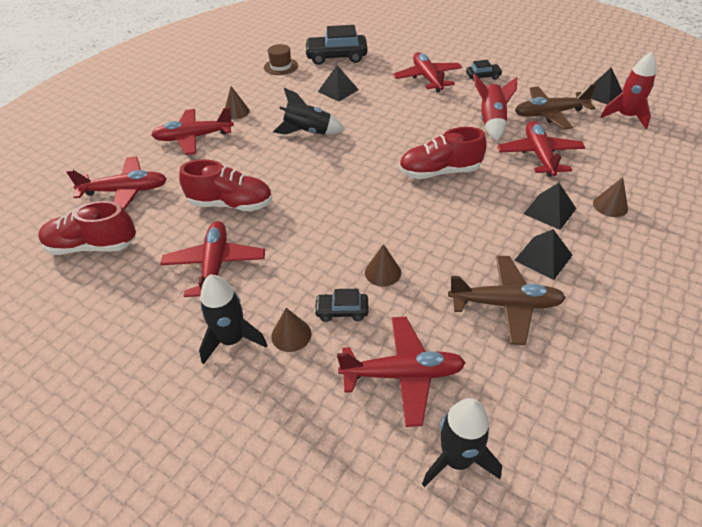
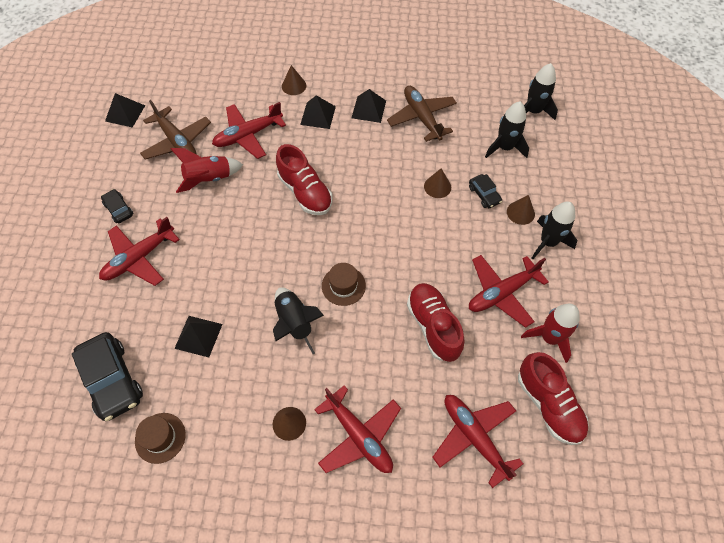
camera: 120 degrees left, 15 degrees up
red plane [337,317,466,427] -> black rocket [485,101,529,158]
red rocket [601,52,656,129] -> red rocket moved to [521,304,580,363]
none -> brown hat [322,263,366,306]

